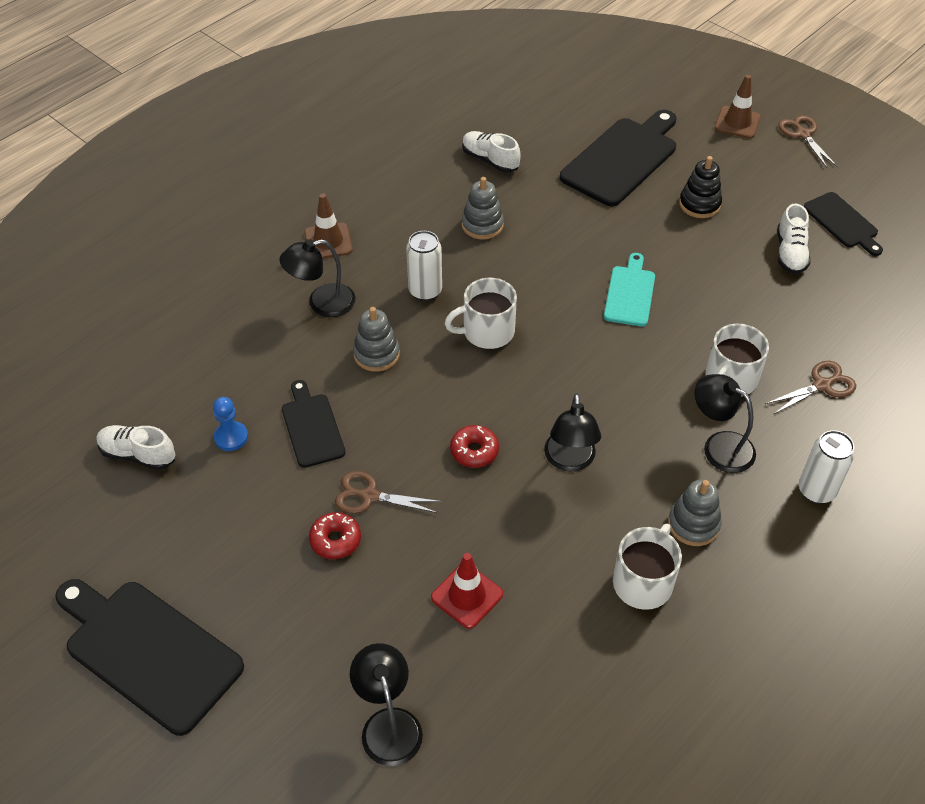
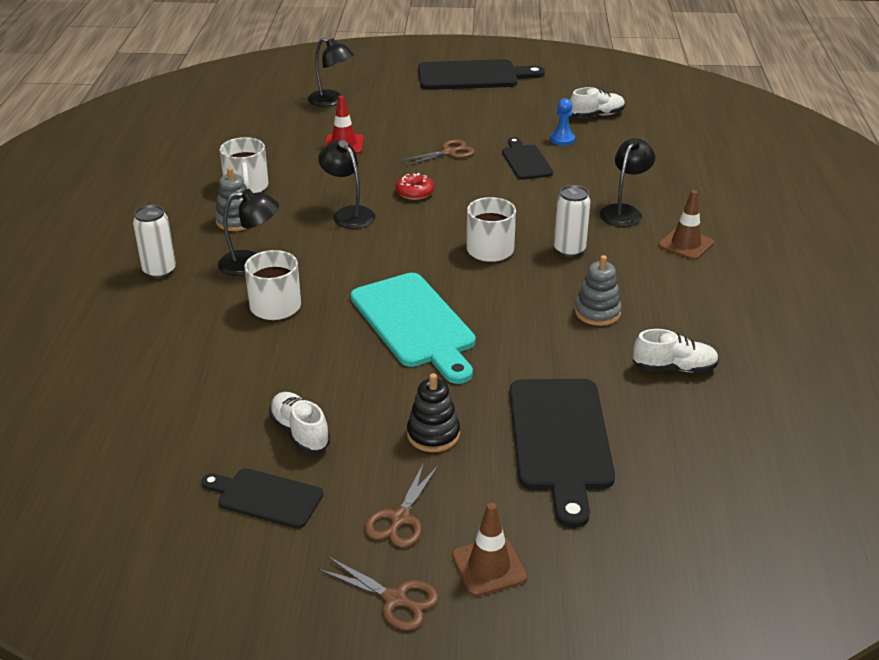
camera: 140 degrees right, 15 degrees down
black cutting board [282,380,345,468] -> black cutting board turned 135 degrees counterclockwise [502,137,553,180]
red donut [309,512,361,559] -> none
grey stacking toy [353,307,400,372] -> none
turquoise cutting board [604,253,655,327] -> turquoise cutting board [351,273,476,384], size x1.76
brown scissors [765,361,856,415] -> brown scissors moved to [365,462,438,547]

